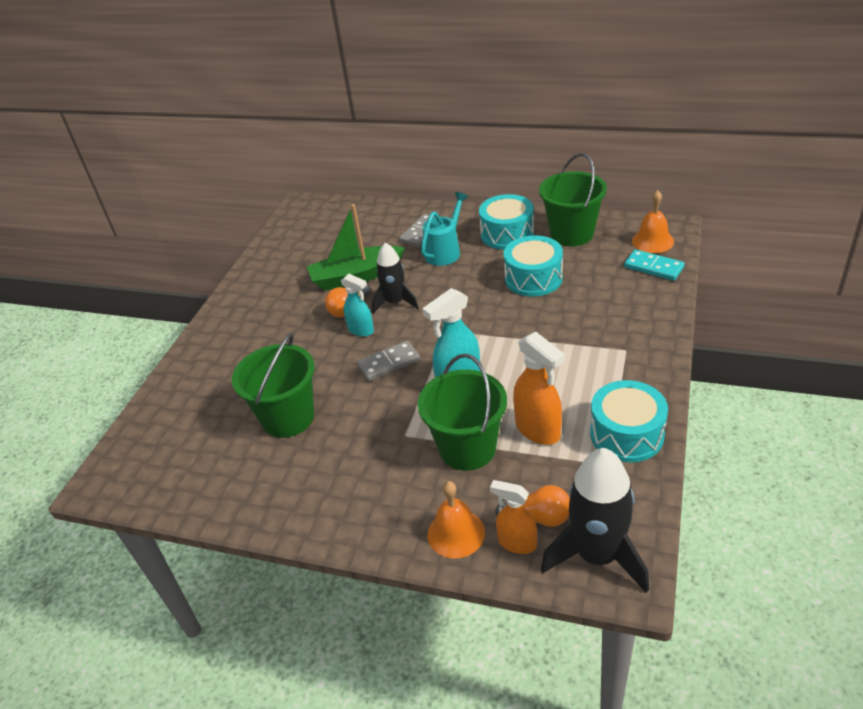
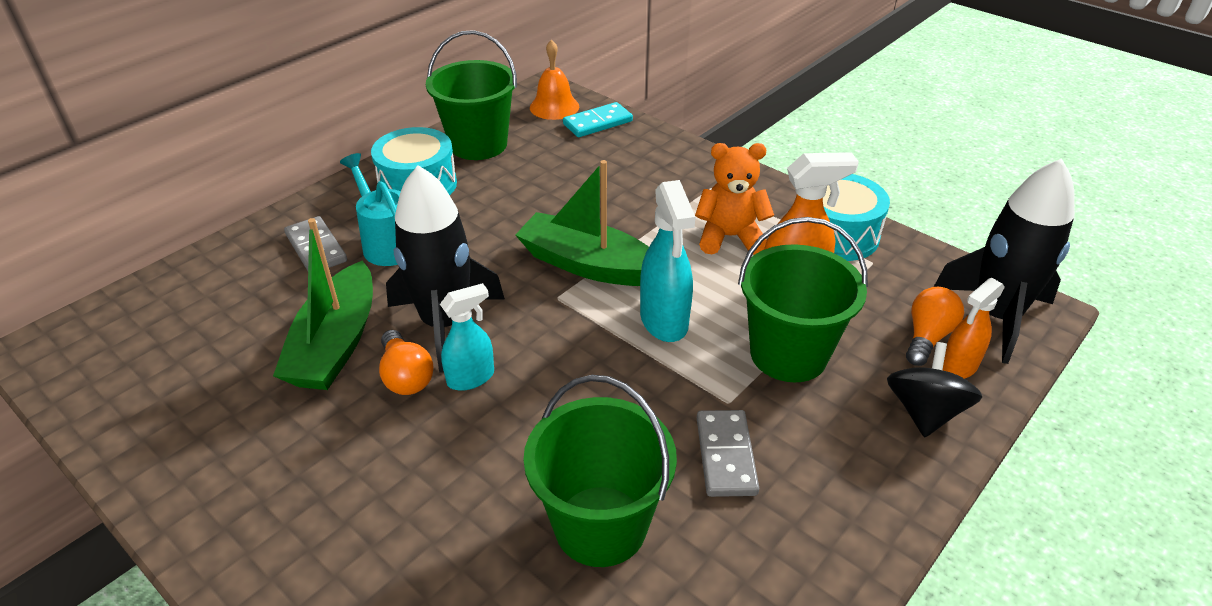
camera: 70 degrees left, 0 degrees up
grey domino [357,340,420,381] -> grey domino moved to [697,410,759,497]
black rocket [372,243,419,313] -> black rocket [386,165,505,373], size x1.59
orange bell [427,481,485,559] -> black spinning top [887,342,982,437]
turquoise drum [503,235,563,297] -> none
none -> green boat [515,160,649,286]
none -> orange teddy bear [695,143,774,255]

